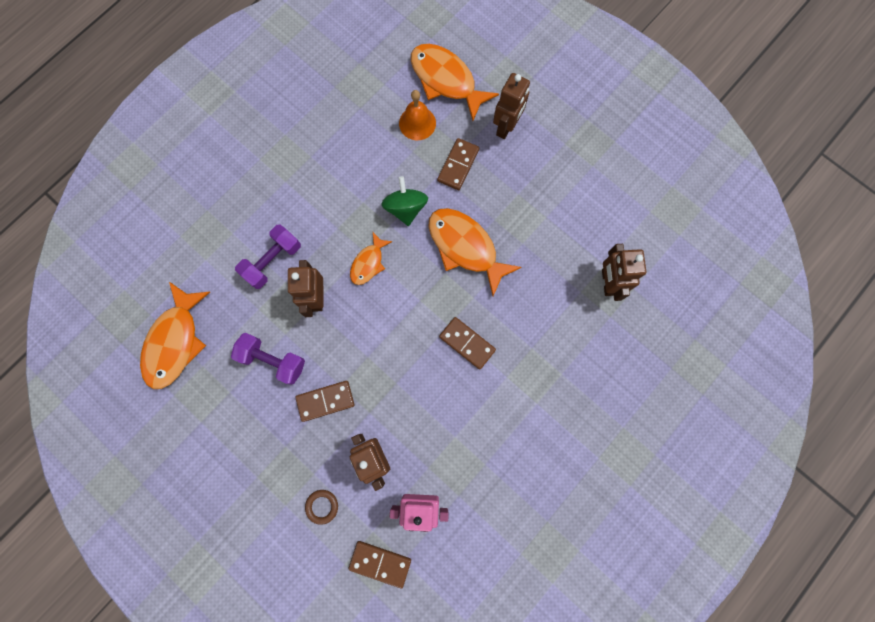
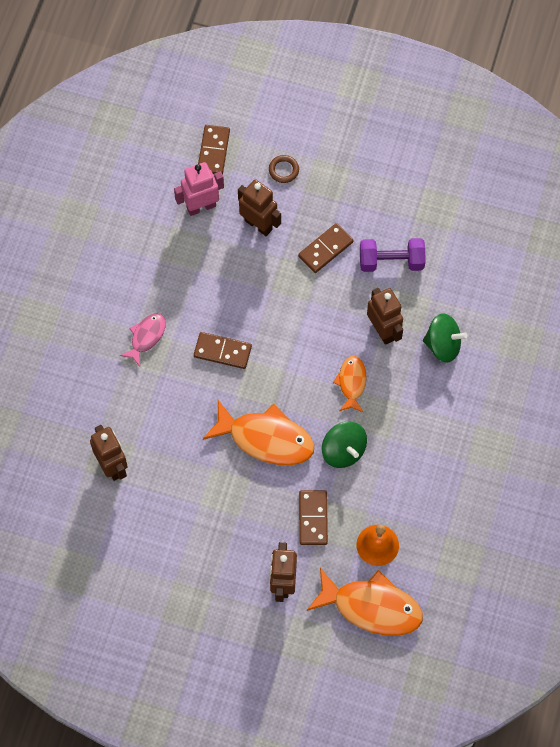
camera: 155 degrees right, 10 degrees down
orange fish [140,282,210,389] -> none
purple dumbbell [235,225,301,289] -> green spinning top [423,313,467,363]
brown domino [349,541,411,589] -> brown domino turned 75 degrees counterclockwise [198,125,230,174]
none -> pink fish [120,313,166,366]

